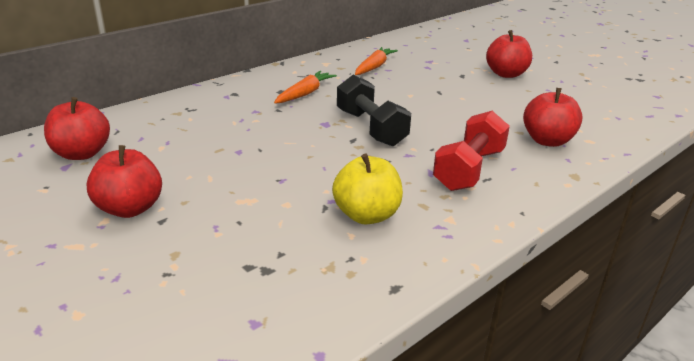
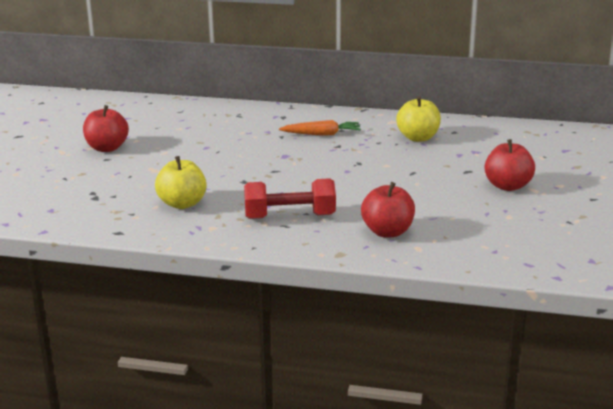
camera: 55 degrees right, 5 degrees down
red apple [44,97,110,160] -> none
black dumbbell [337,75,411,146] -> none
orange carrot [355,47,398,75] -> yellow apple [396,96,441,142]

